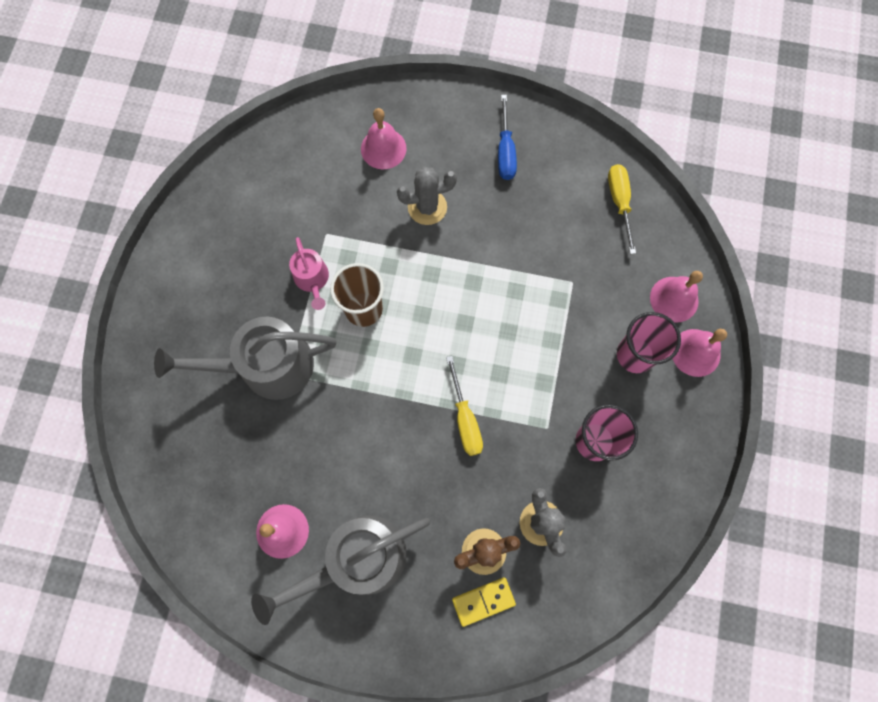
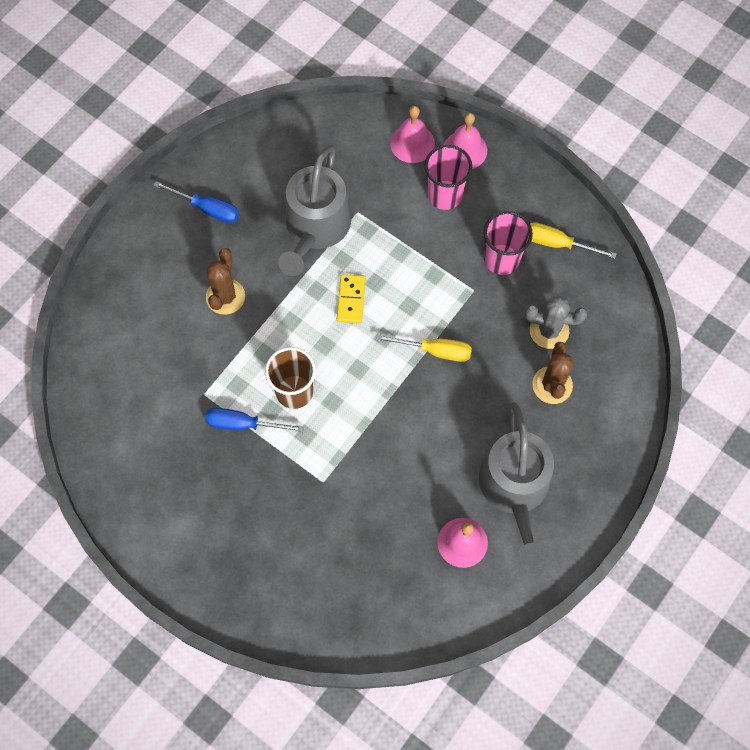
camera: 65 degrees left, 5 degrees down
grey watering can [154,317,336,400] -> grey watering can moved to [278,145,351,276]
pink watering can [289,237,329,310] -> blue screwdriver [205,408,304,432]
pink bell [361,108,407,169] -> none
grey cactus [397,167,457,225] -> brown cactus [206,248,245,315]
yellow domino [452,577,516,627] -> yellow domino moved to [337,274,365,323]
yellow screwdriver [608,164,636,254] -> yellow screwdriver moved to [530,222,617,259]

